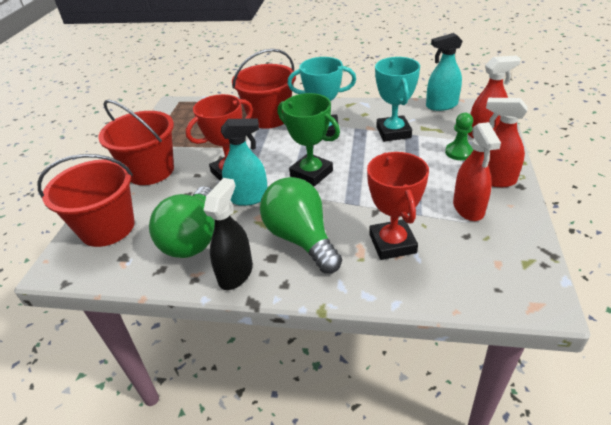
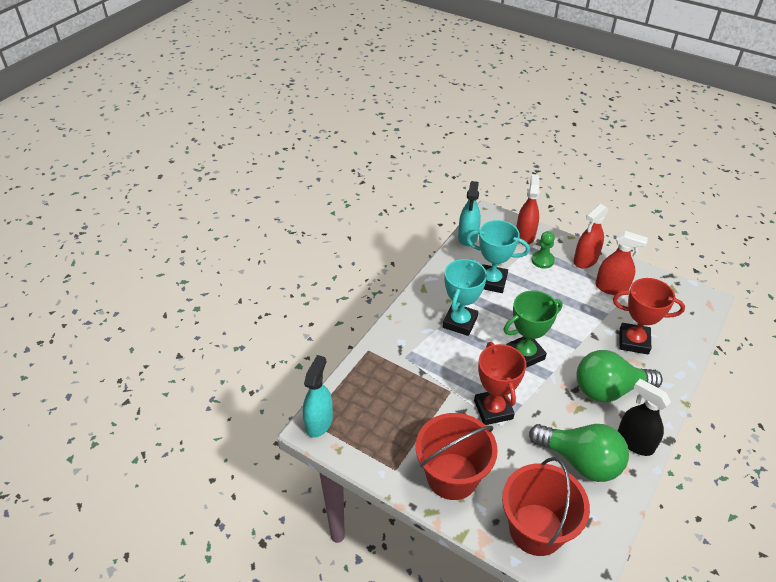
camera: 70 degrees left, 5 degrees up
turquoise spray bottle [221,119,268,206] -> turquoise spray bottle moved to [303,355,333,438]
red bucket [232,49,296,129] -> none

